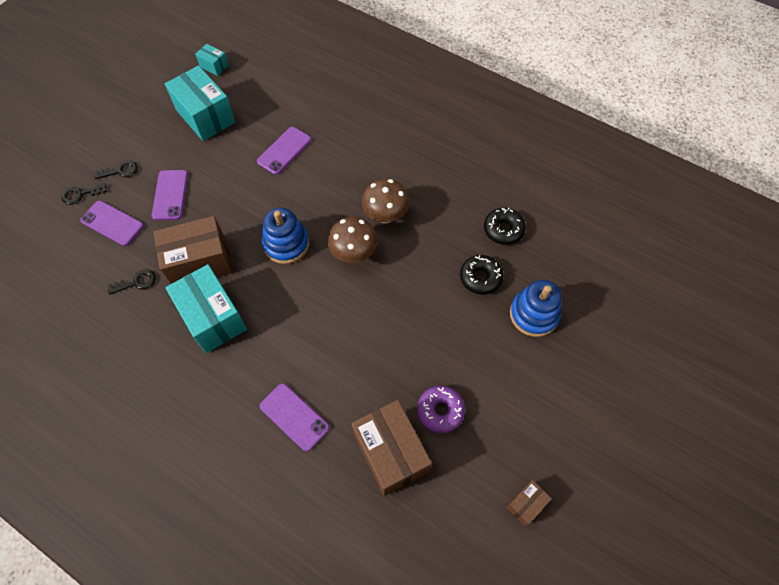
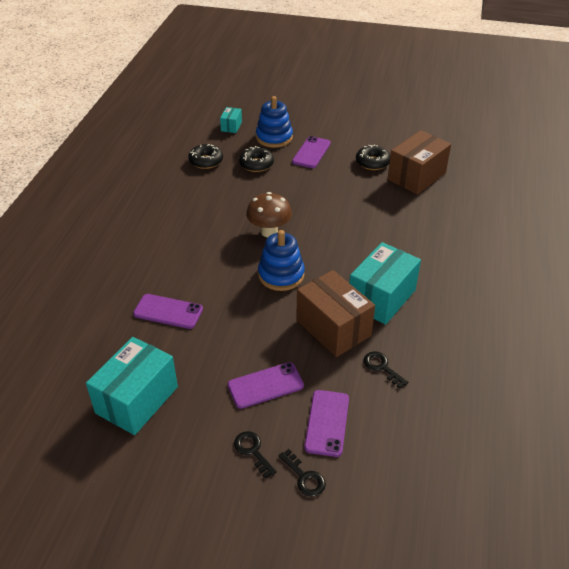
camera: 110 degrees left, 20 degrees down
turquoise box [195,44,229,76] -> turquoise box moved to [220,107,242,133]
purple phone [260,383,330,452] -> purple phone moved to [292,136,331,168]
brown mushroom [362,179,410,223] -> none
purple donut [417,386,465,433] -> black donut [356,144,390,170]
brown box [506,480,552,526] -> none

